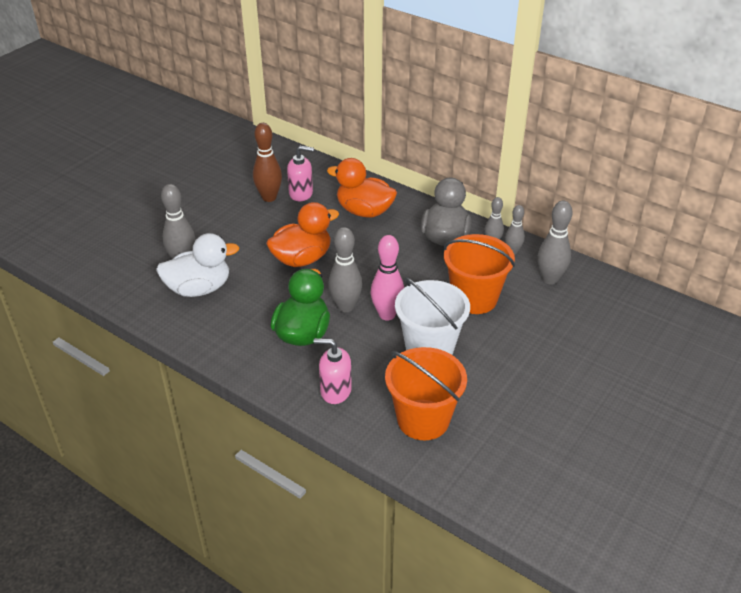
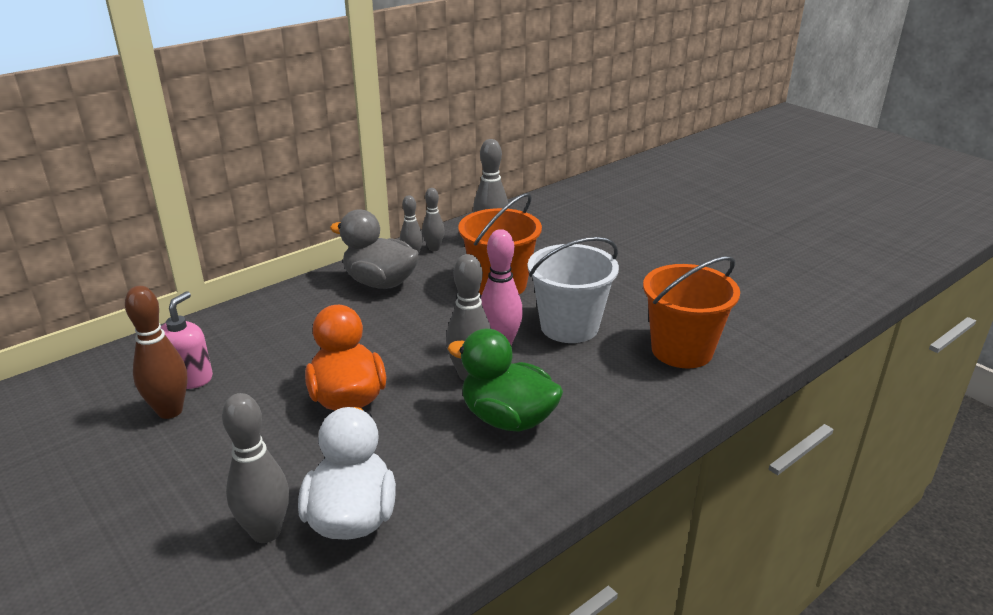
camera: 75 degrees left, 10 degrees down
pink soap dispenser [314,338,352,404] -> none
orange duck [327,158,397,218] -> none

